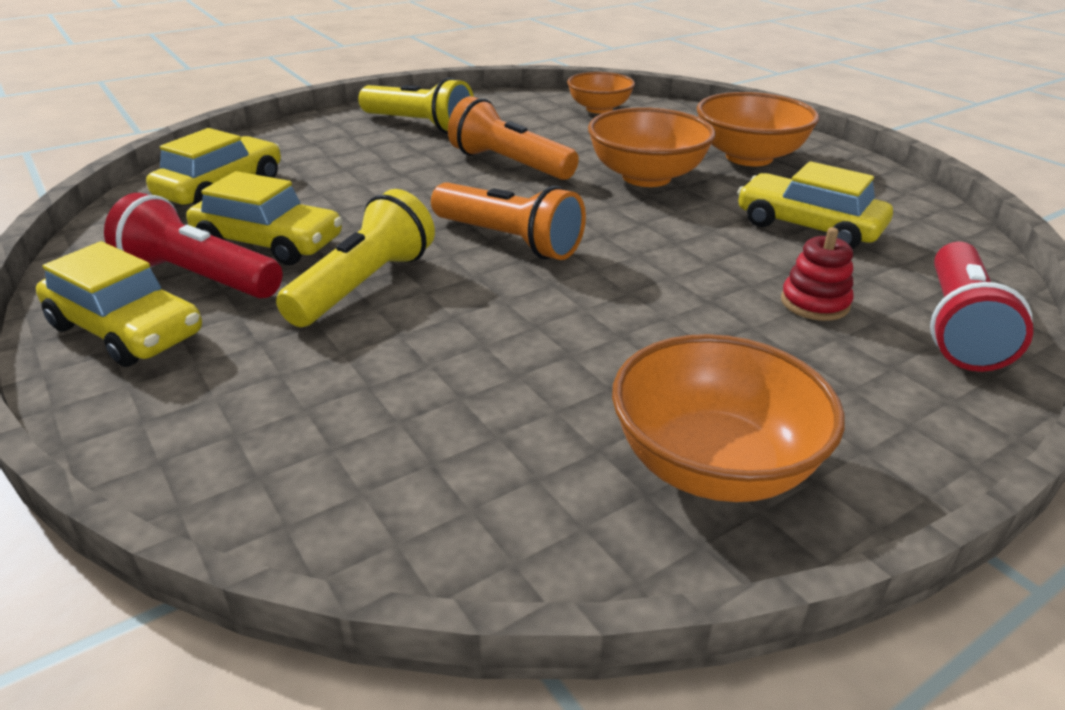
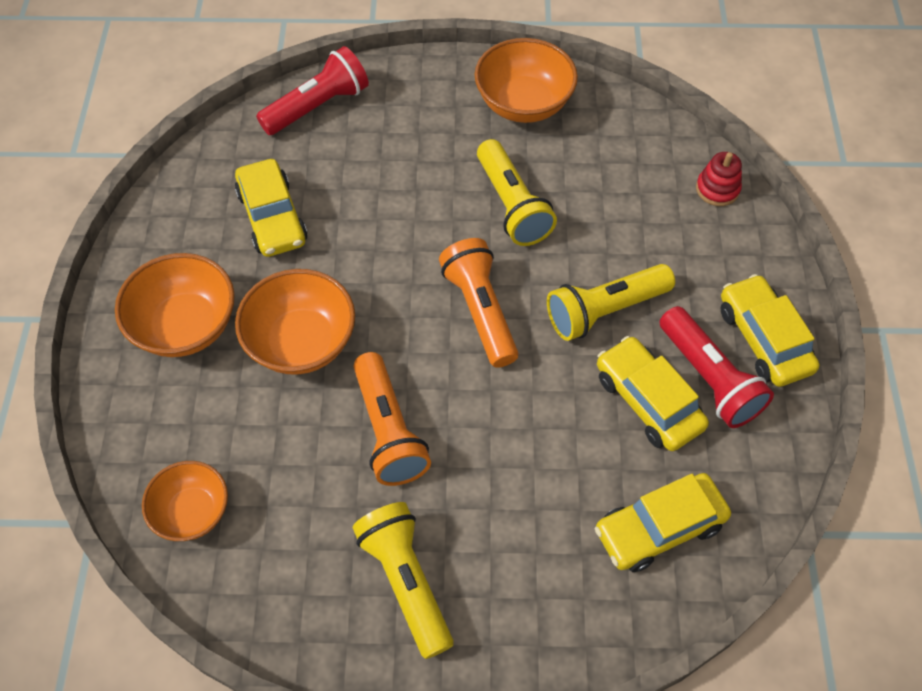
camera: 145 degrees left, 25 degrees up
red stacking toy [781,227,854,321] -> red stacking toy moved to [696,152,742,206]
none -> yellow flashlight [477,139,557,246]

